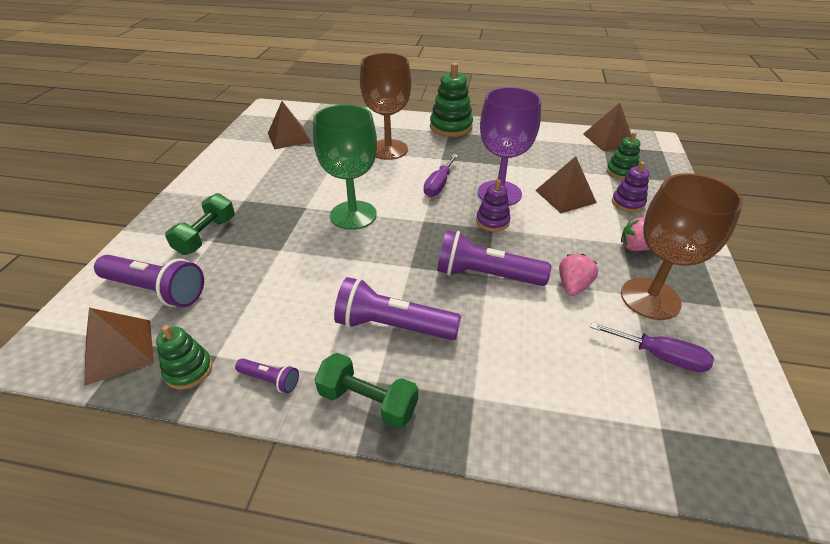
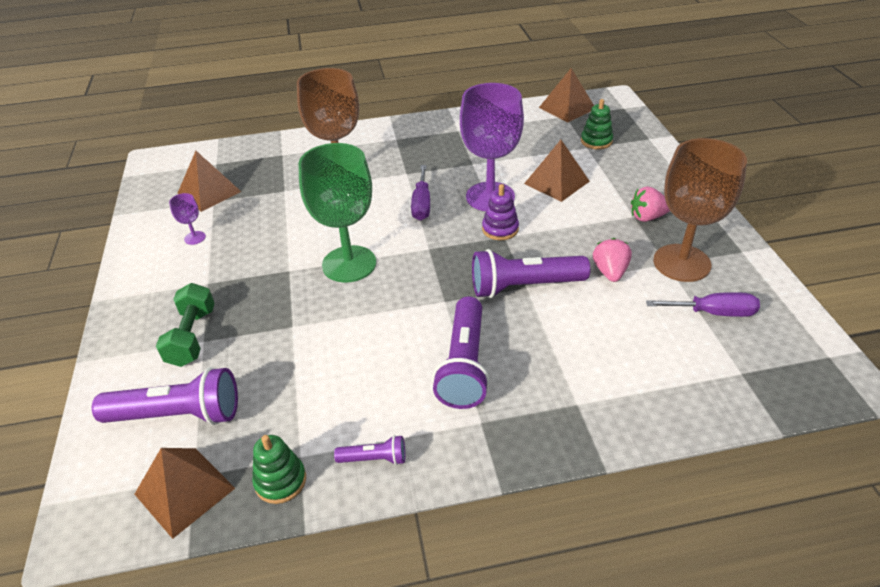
camera: 20 degrees left, 0 degrees up
green dumbbell [314,353,418,429] -> none
purple flashlight [334,277,461,340] -> purple flashlight turned 75 degrees counterclockwise [432,296,490,409]
green stacking toy [430,63,473,137] -> none
purple stacking toy [612,162,649,212] -> none
none -> purple goblet [169,193,206,245]

